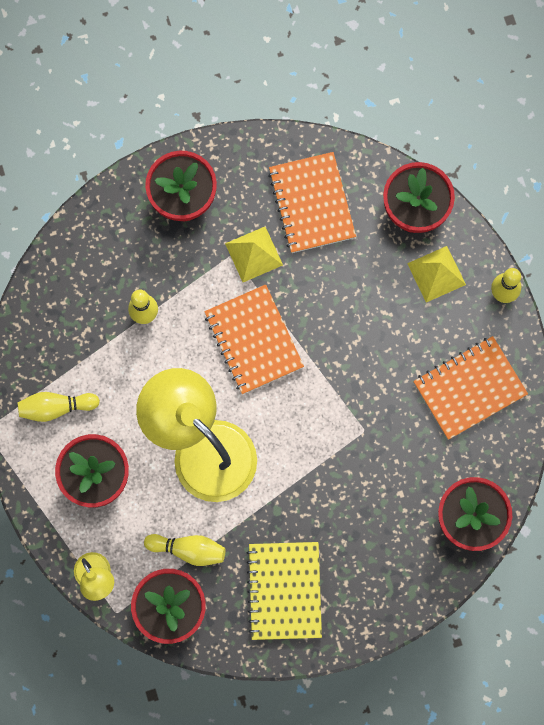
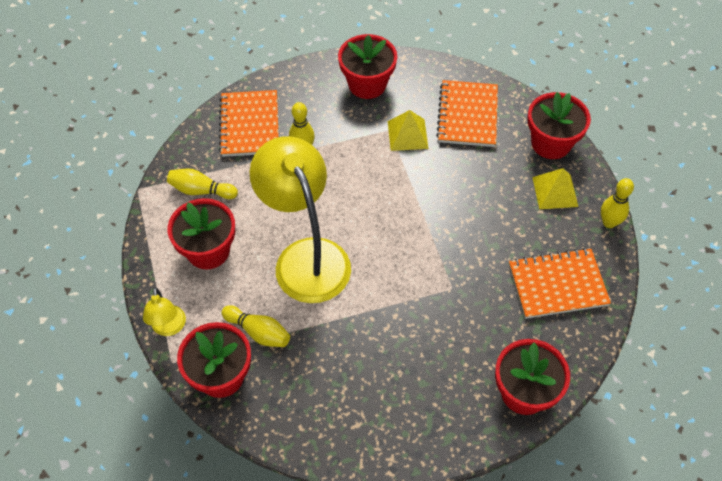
camera: 20 degrees right, 20 degrees down
orange notebook [204,285,304,394] -> orange notebook moved to [219,90,279,157]
yellow notebook [246,542,322,640] -> none

